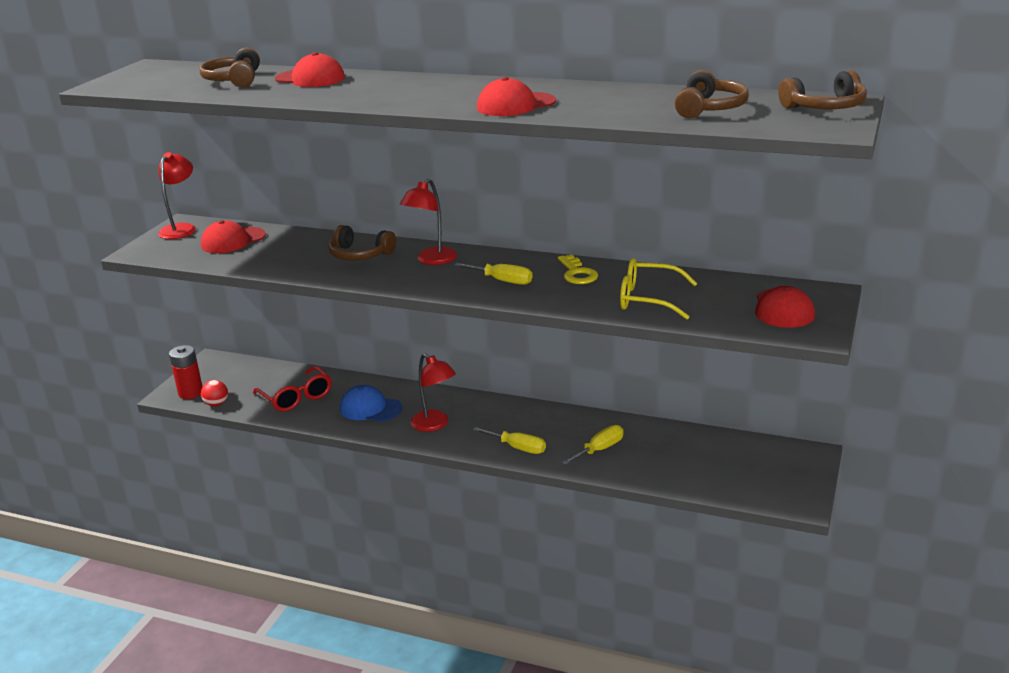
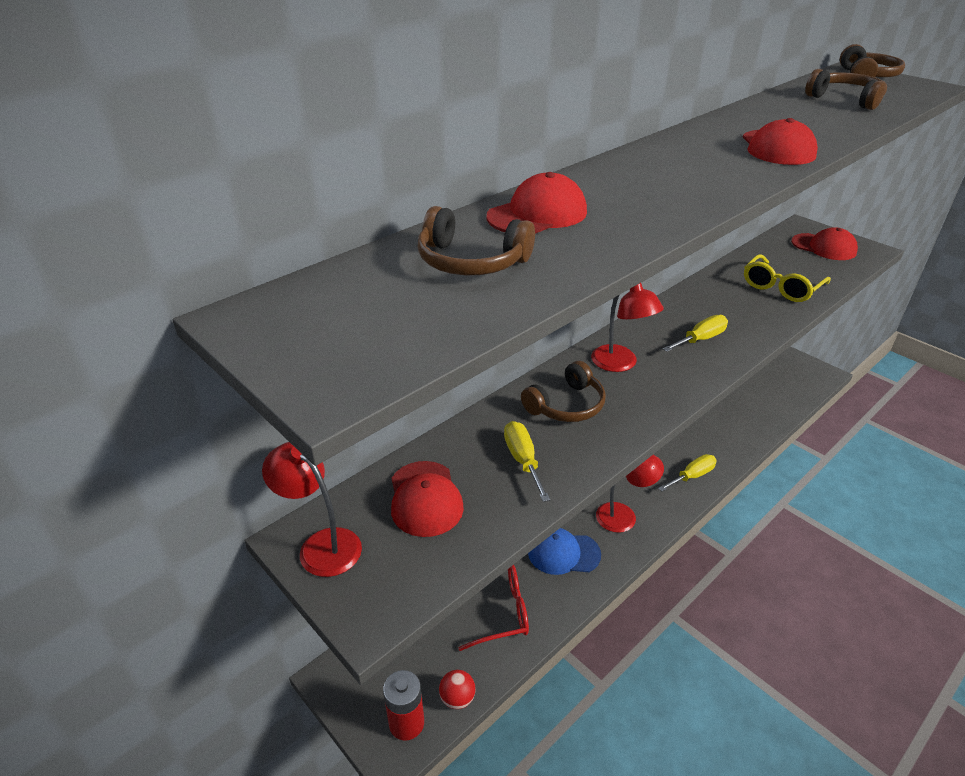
camera: 65 degrees left, 10 degrees up
blue cap [340,385,402,422] -> blue cap turned 45 degrees clockwise [528,528,601,575]
yellow key [558,254,598,284] -> none
yellow screwdriver [562,425,623,465] -> yellow screwdriver moved to [504,421,550,502]

